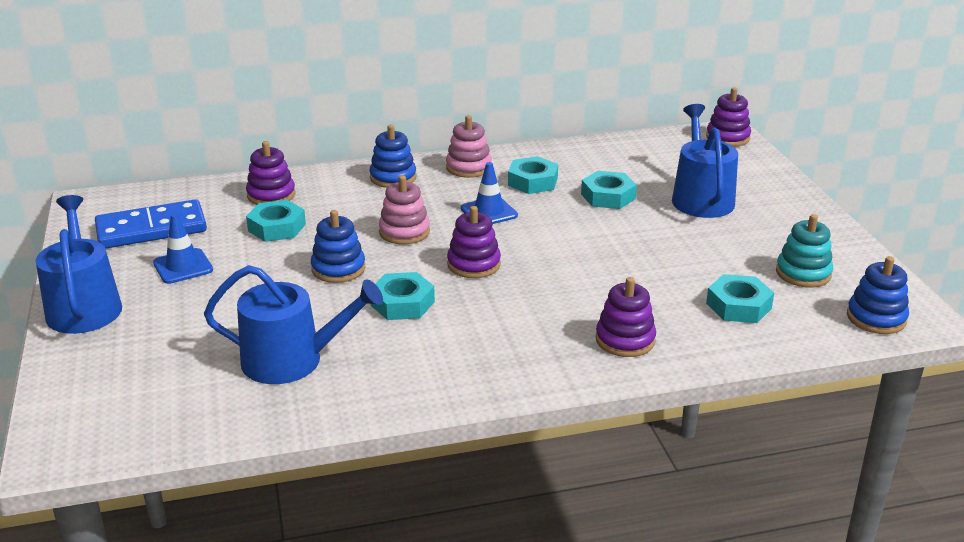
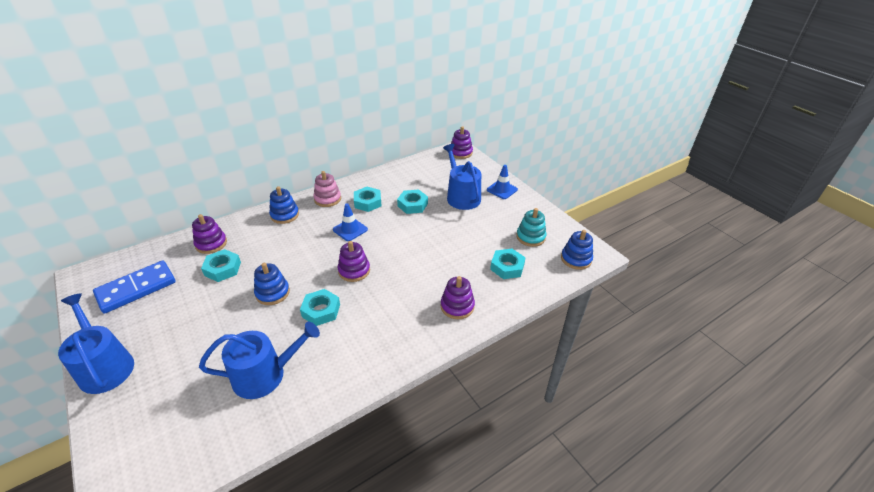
camera: 20 degrees left, 10 degrees up
blue traffic cone [153,213,213,284] -> blue traffic cone moved to [487,165,518,199]
pink stacking toy [379,175,430,244] -> none

